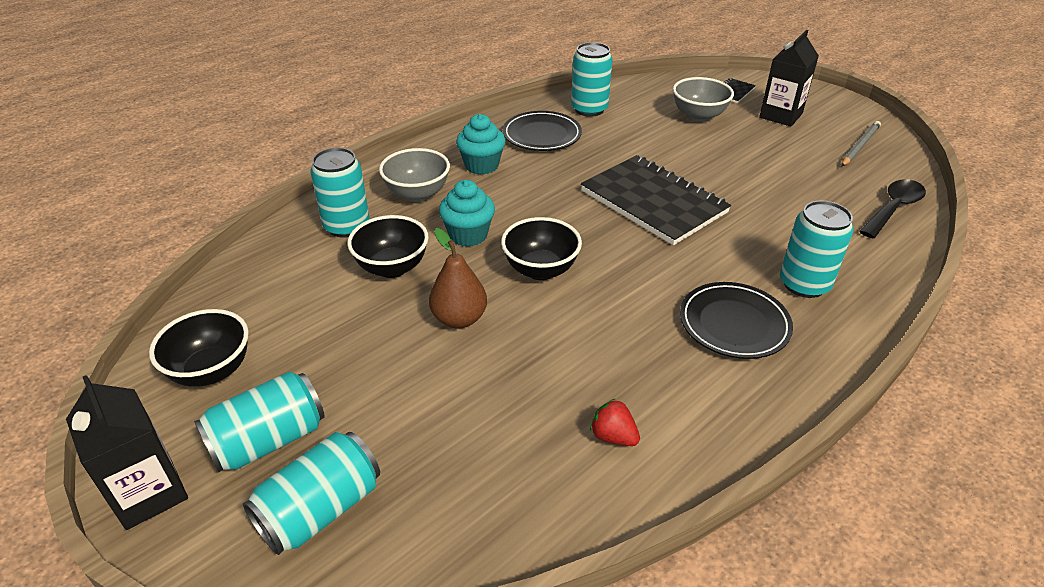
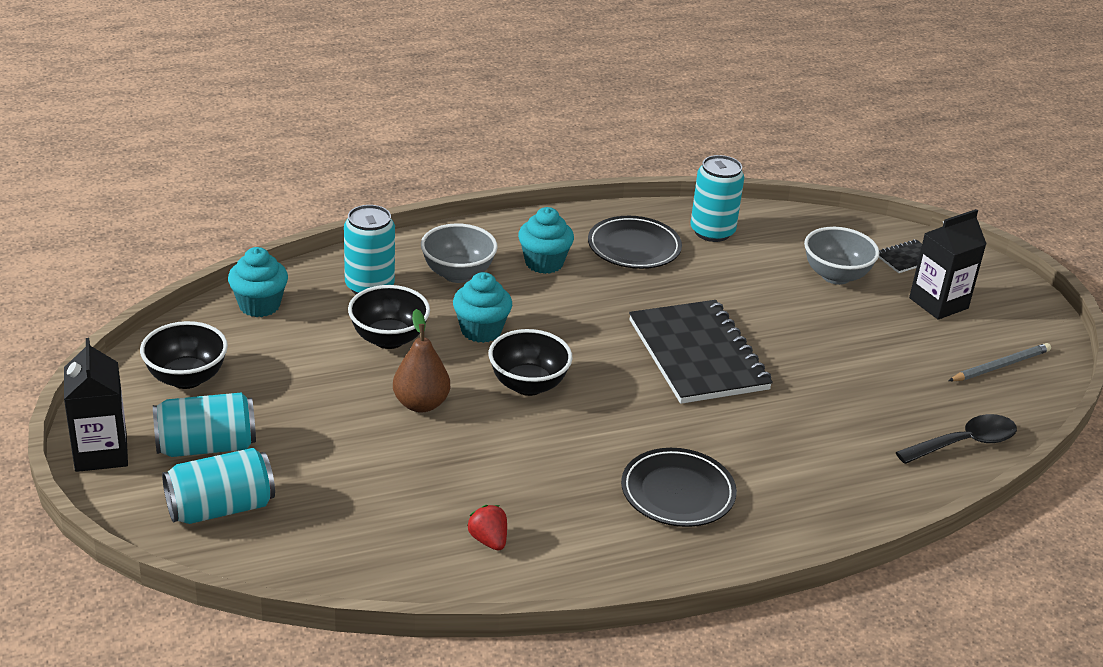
camera: 20 degrees right, 5 degrees down
turquoise can [780,200,854,298] -> none
none -> turquoise cupcake [228,247,288,317]

